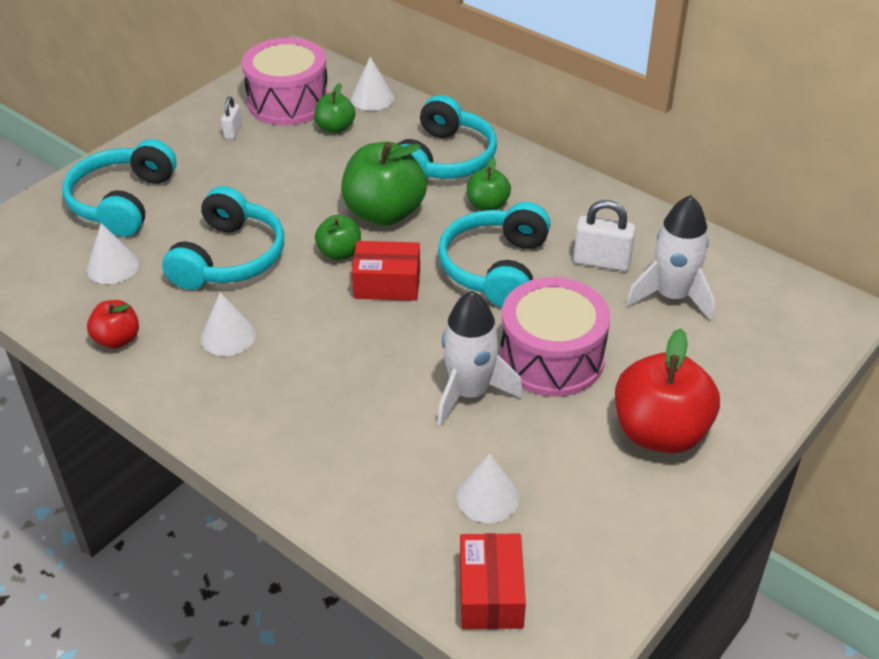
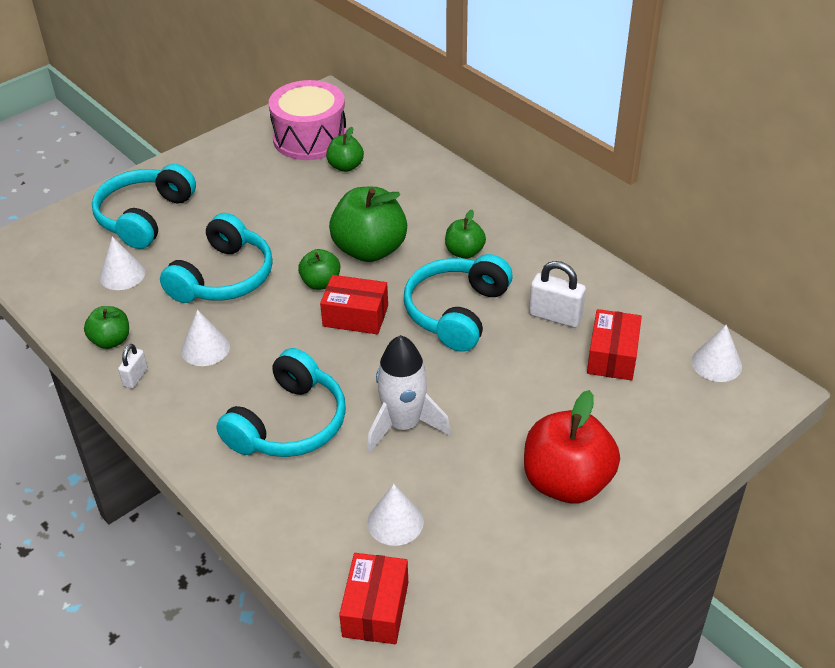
camera: 10 degrees right, 0 degrees up
red apple [87,300,139,349] -> green apple [84,306,129,349]
white padlock [221,97,242,140] -> white padlock moved to [118,344,148,389]
white cone [351,57,394,111] -> white cone moved to [691,325,742,382]
turquoise headphones [397,95,497,179] -> turquoise headphones moved to [216,348,346,457]
pink drum [500,277,610,397] -> none
white rocket [626,195,715,321] -> red box [587,309,642,380]

